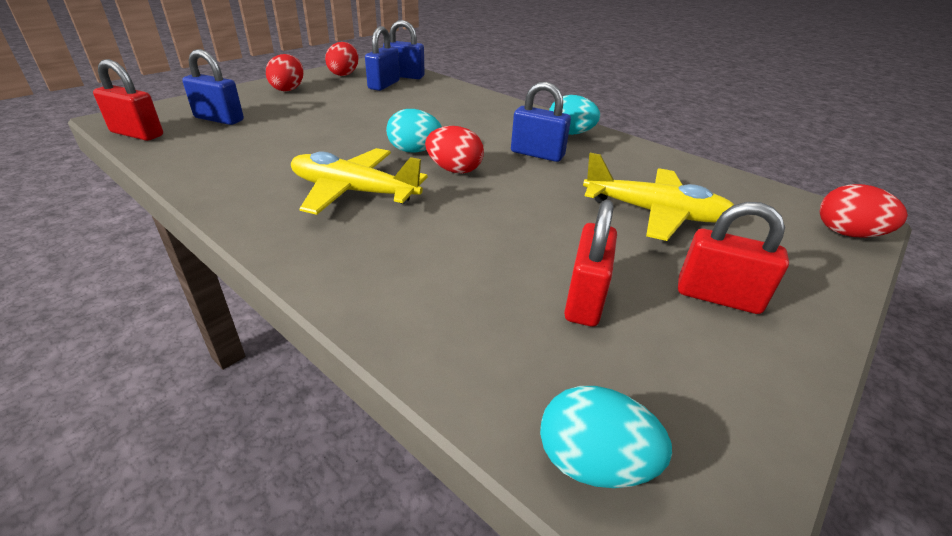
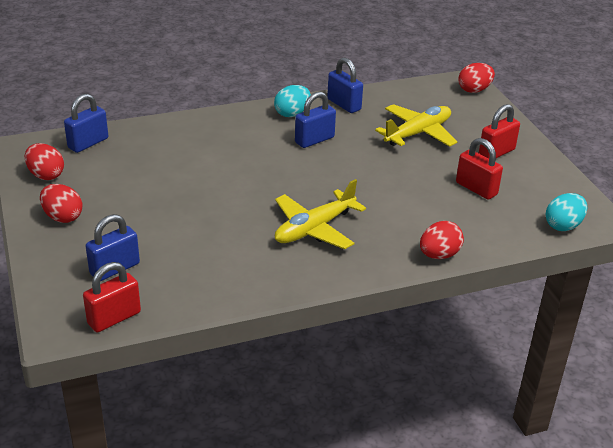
camera: 60 degrees left, 0 degrees up
blue padlock [365,26,400,91] -> blue padlock moved to [327,57,363,113]
turquoise egg [386,109,442,153] -> none
red egg [425,126,484,173] -> red egg moved to [420,221,464,259]

